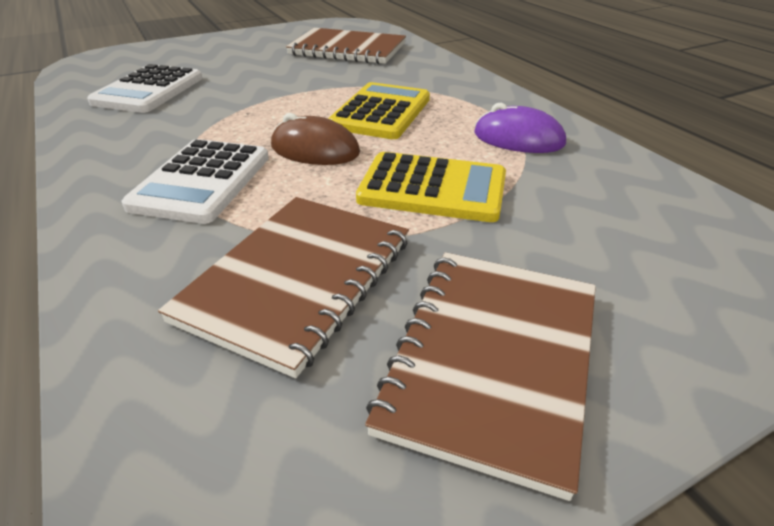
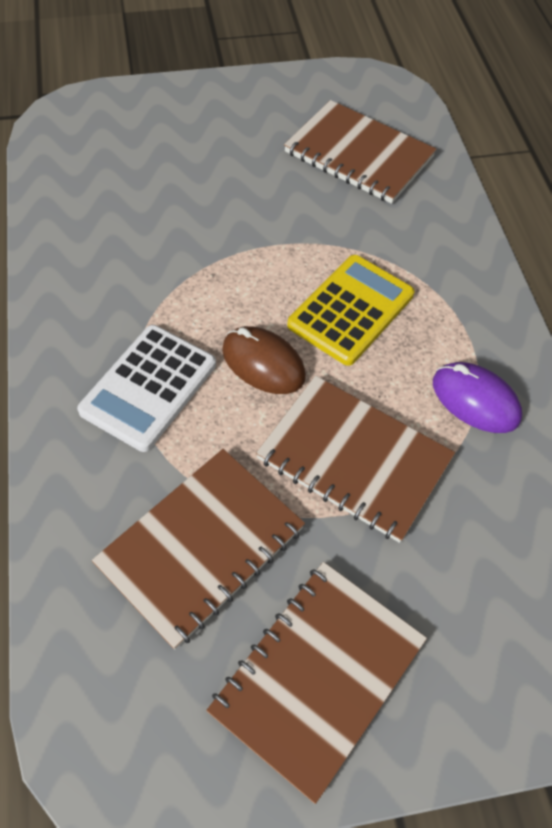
camera: 15 degrees right, 20 degrees up
white calculator [87,64,202,113] -> none
yellow calculator [356,152,506,222] -> brown notebook [256,375,455,543]

